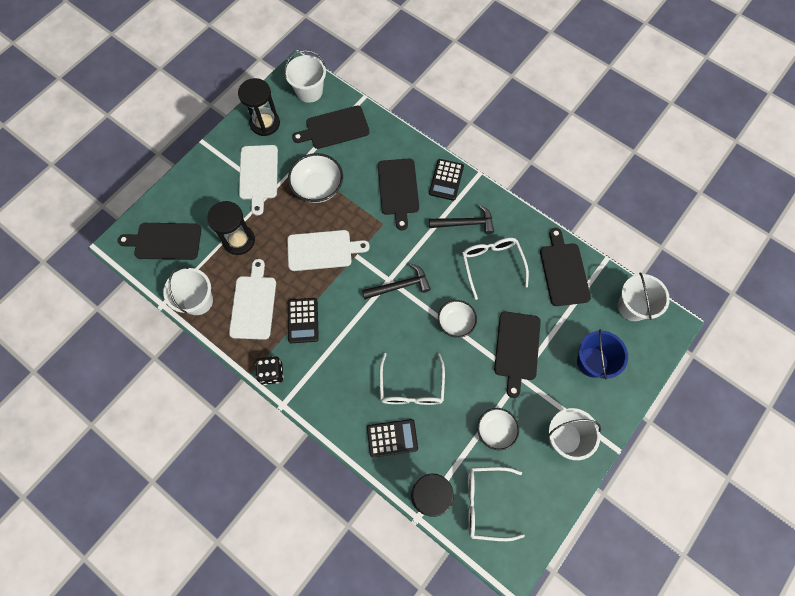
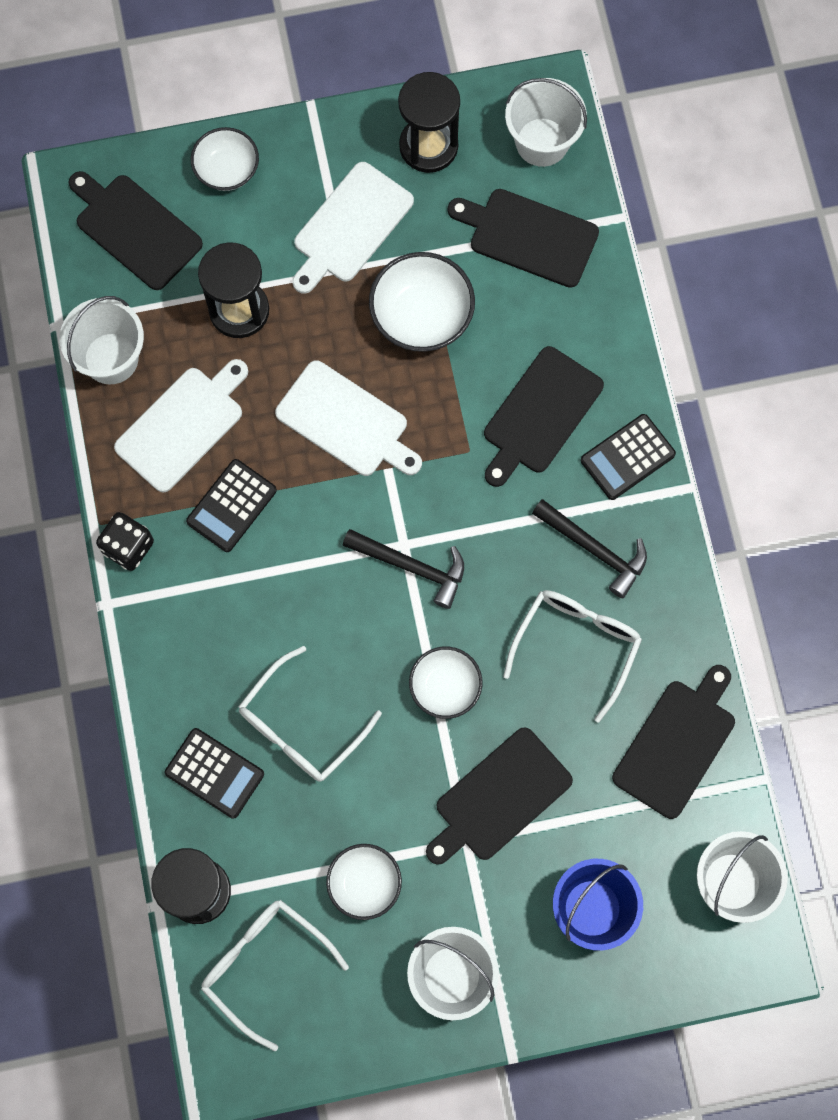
camera: 40 degrees right, 5 degrees up
none -> white bowl [191,127,259,191]

